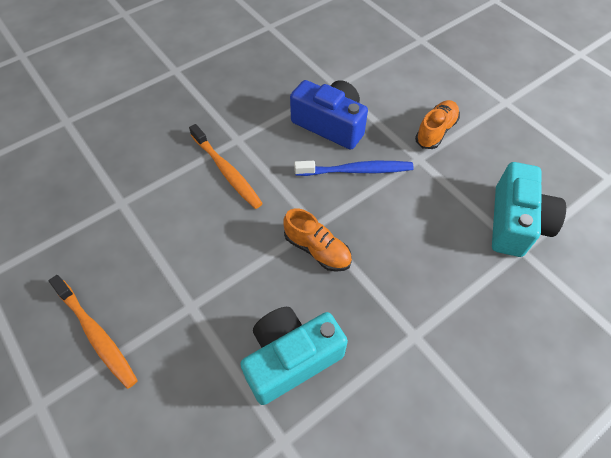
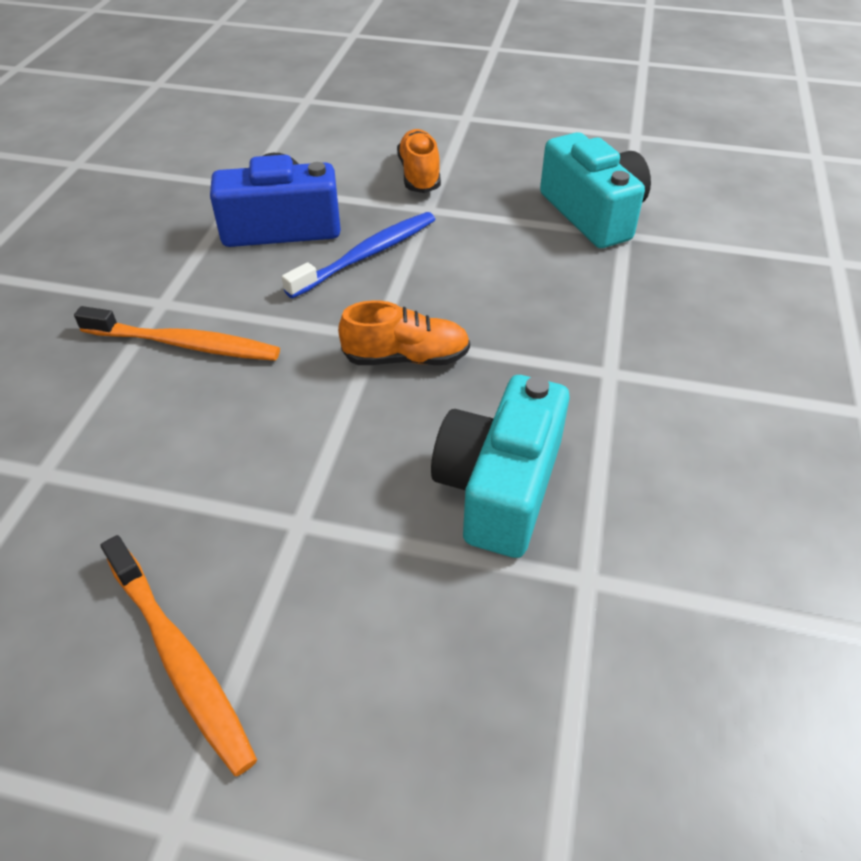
camera: 40 degrees left, 10 degrees down
orange toothbrush [49,275,138,389] -> orange toothbrush turned 45 degrees clockwise [100,535,257,776]

